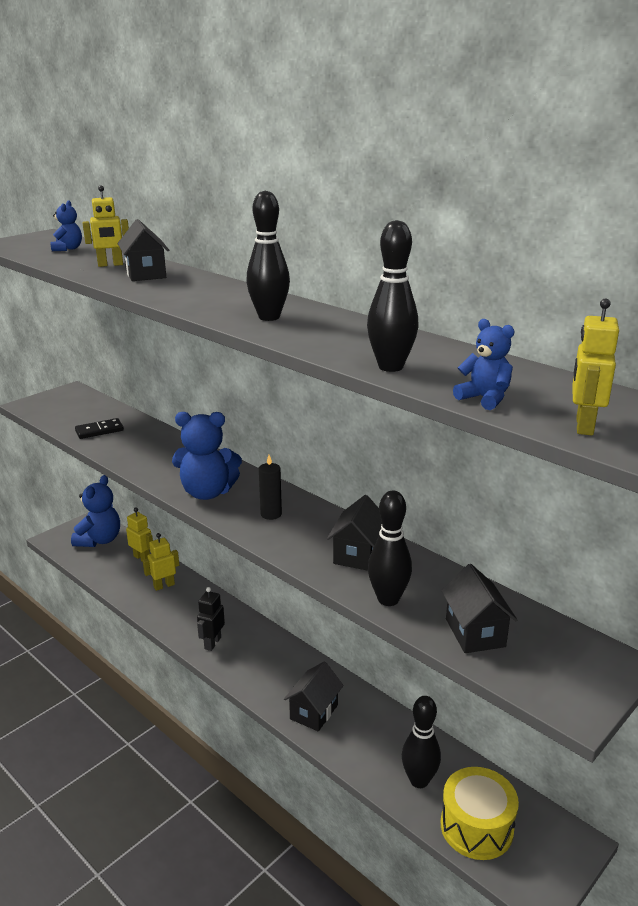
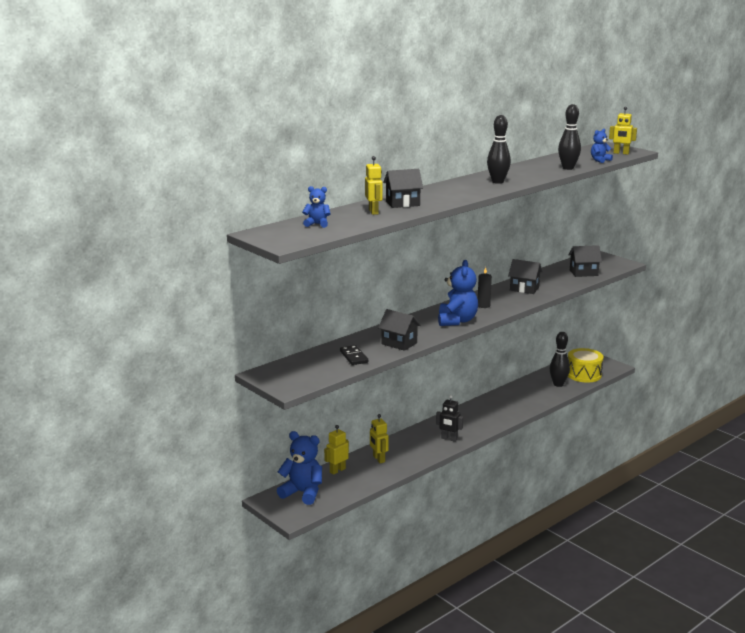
camera: 85 degrees left, 5 degrees down
black house [284,662,344,731] -> black house moved to [378,309,421,351]
black bowling pin [368,491,412,606] -> none

